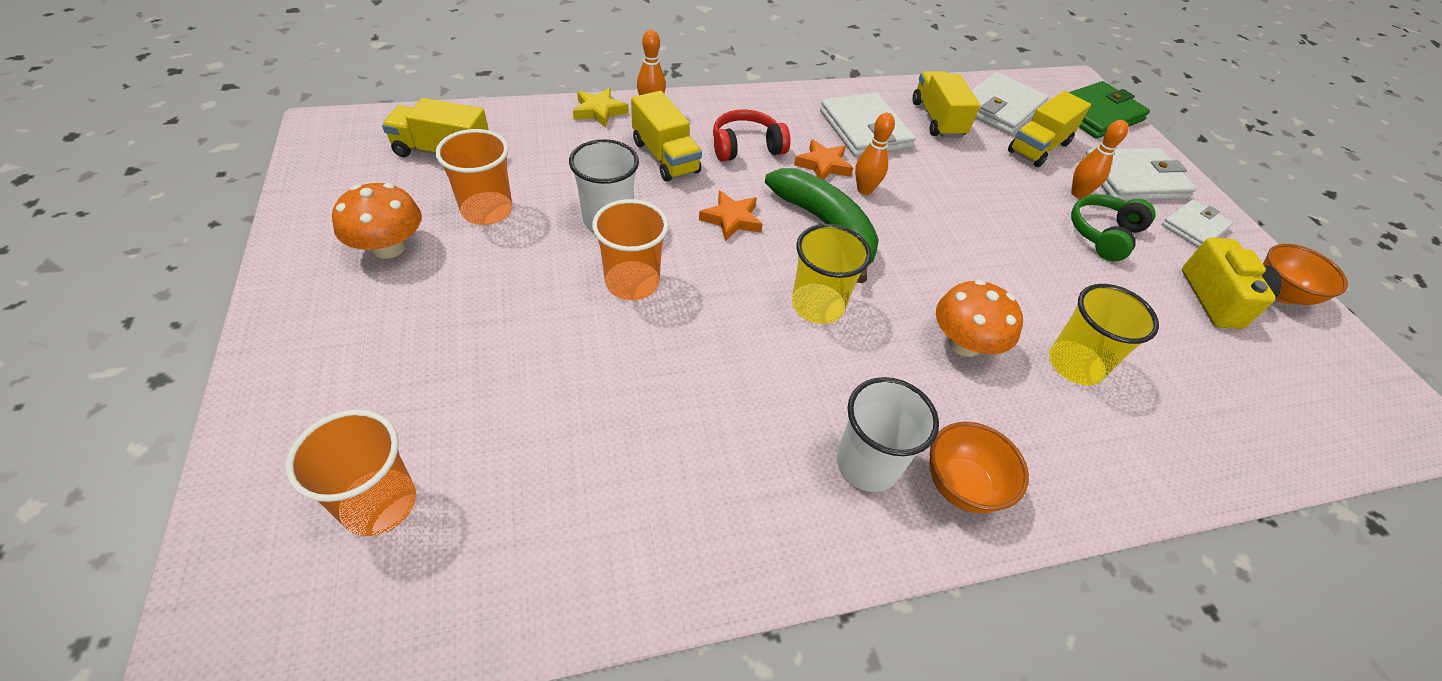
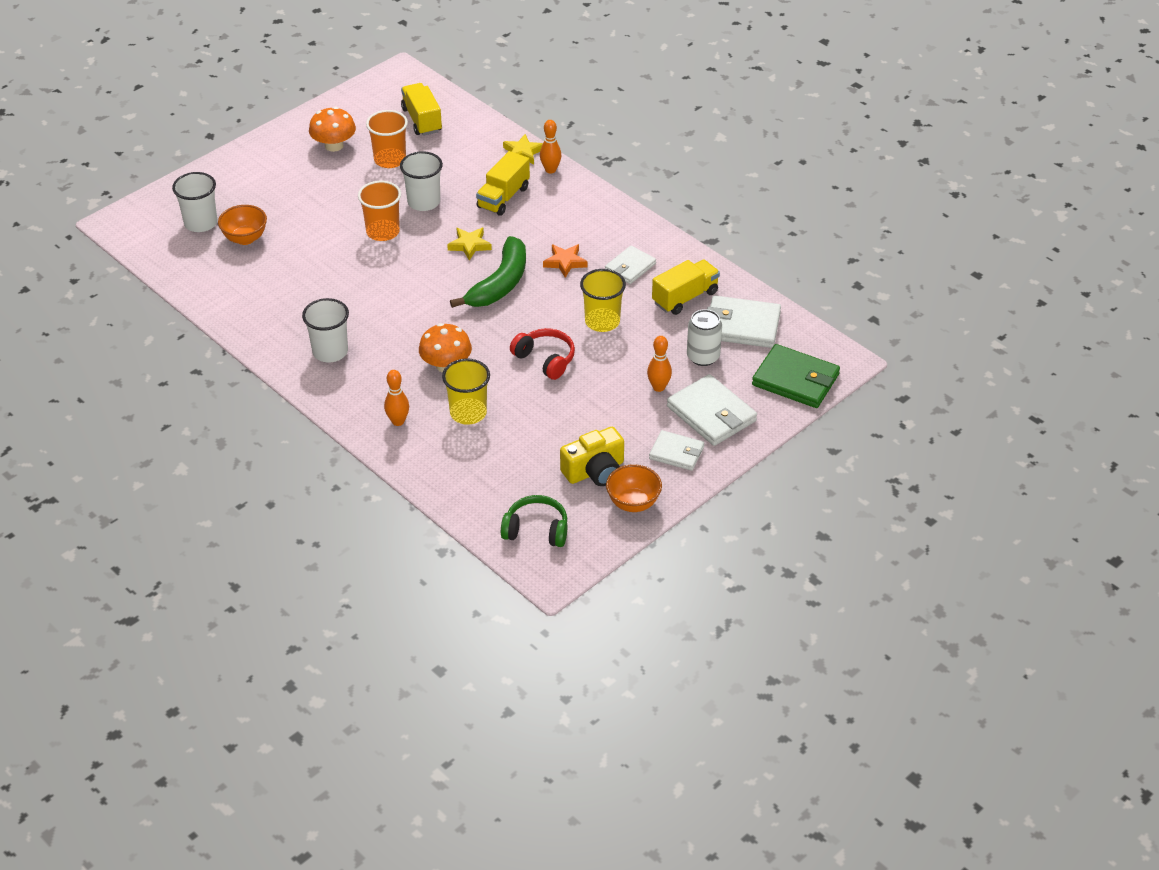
camera: 65 degrees right, 5 degrees down
orange cup [286,409,416,536] -> white cup [172,172,217,232]
orange star [699,191,762,241] -> yellow star [447,227,492,260]
red headphones [713,109,790,161] -> red headphones moved to [510,328,575,380]
yellow cup [792,224,871,324] -> yellow cup moved to [580,269,626,332]
white wallet [820,92,916,157] -> white wallet [605,246,656,284], size x0.62
orange bowling pin [855,113,895,195] -> orange bowling pin moved to [384,370,409,426]
orange bowl [929,422,1029,513] -> orange bowl moved to [218,205,267,245]
yellow truck [1008,91,1091,167] -> white can [687,309,722,366]
green headphones [1071,194,1156,261] -> green headphones moved to [501,495,568,547]

